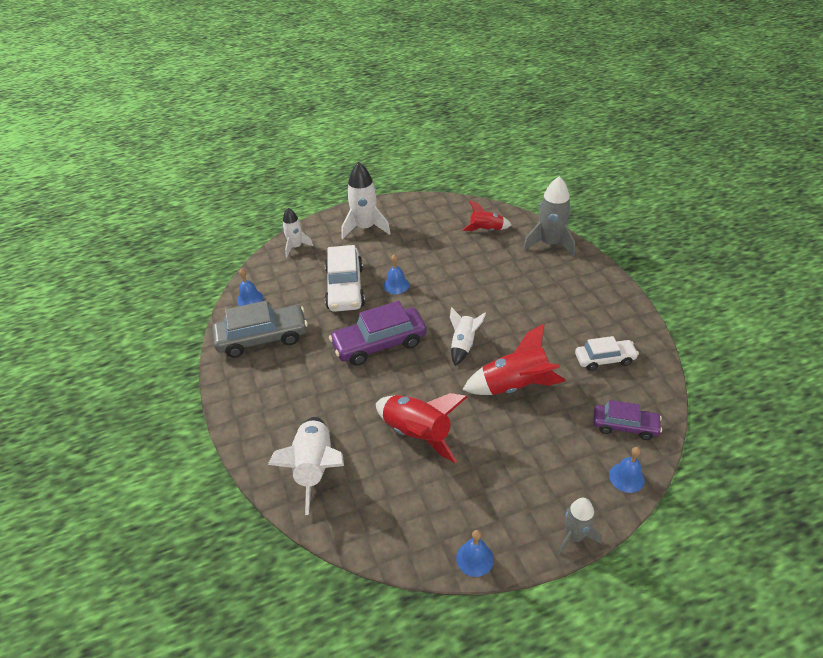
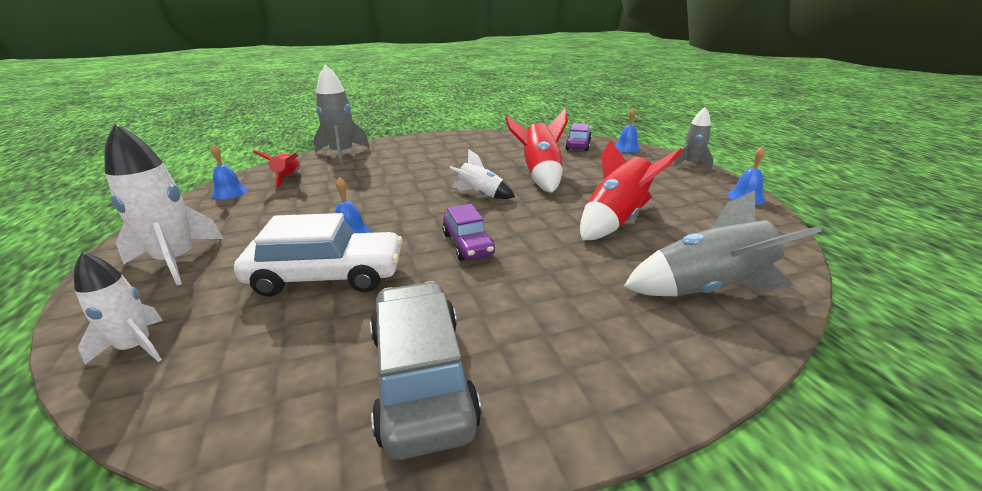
camera: 90 degrees left, 15 degrees down
blue bell [237,268,263,306] -> blue bell moved to [211,144,248,199]
white rocket [268,417,344,515] -> grey rocket [623,190,822,296]
purple car [329,301,426,366] -> purple car [442,204,495,261], size x0.61
white car [575,336,639,371] -> none

